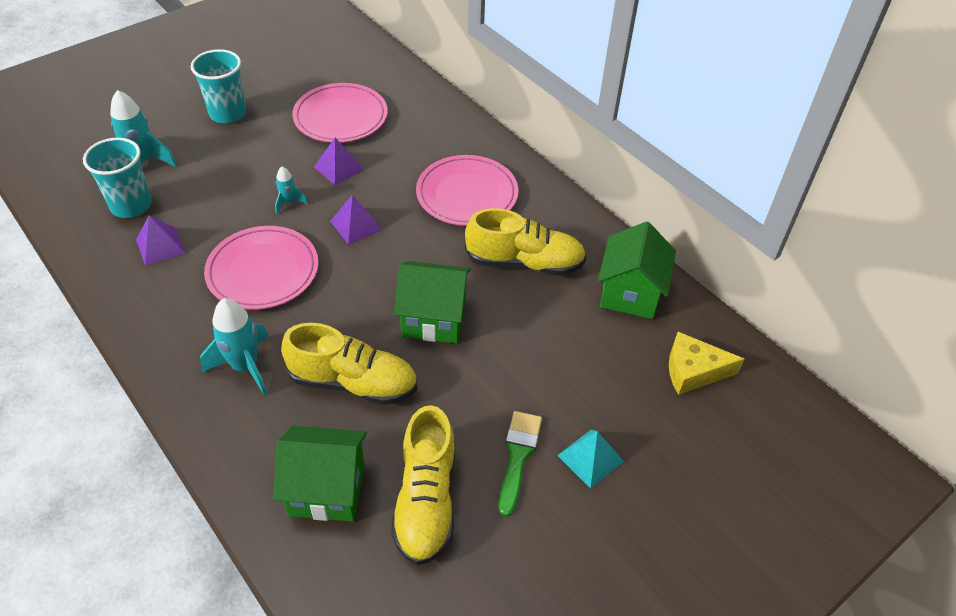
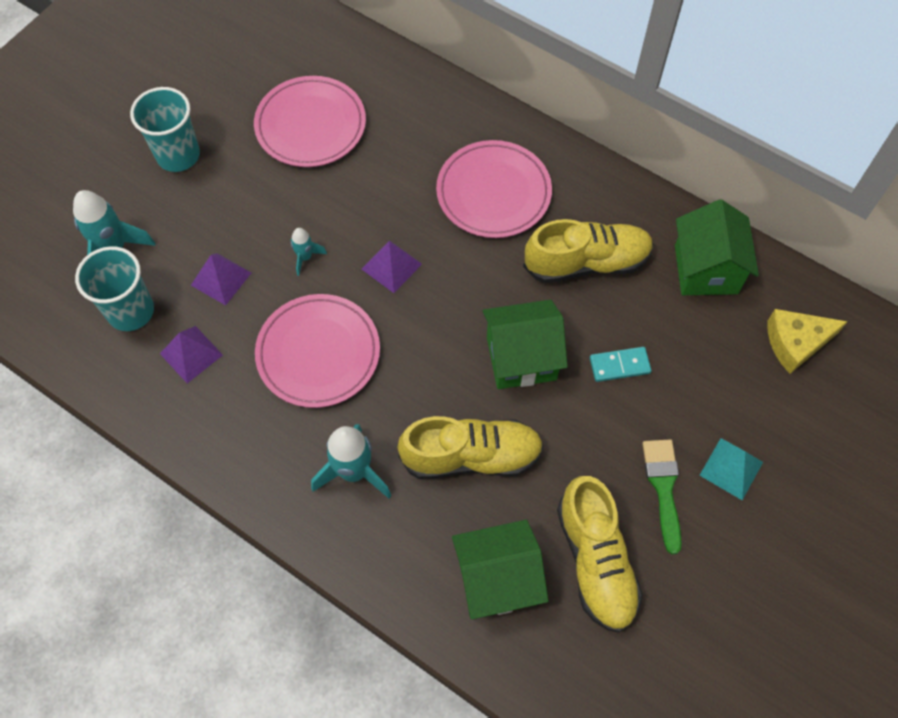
camera: 15 degrees left, 15 degrees up
purple pyramid [314,137,364,185] -> purple pyramid moved to [191,253,251,306]
none -> turquoise domino [590,347,651,382]

